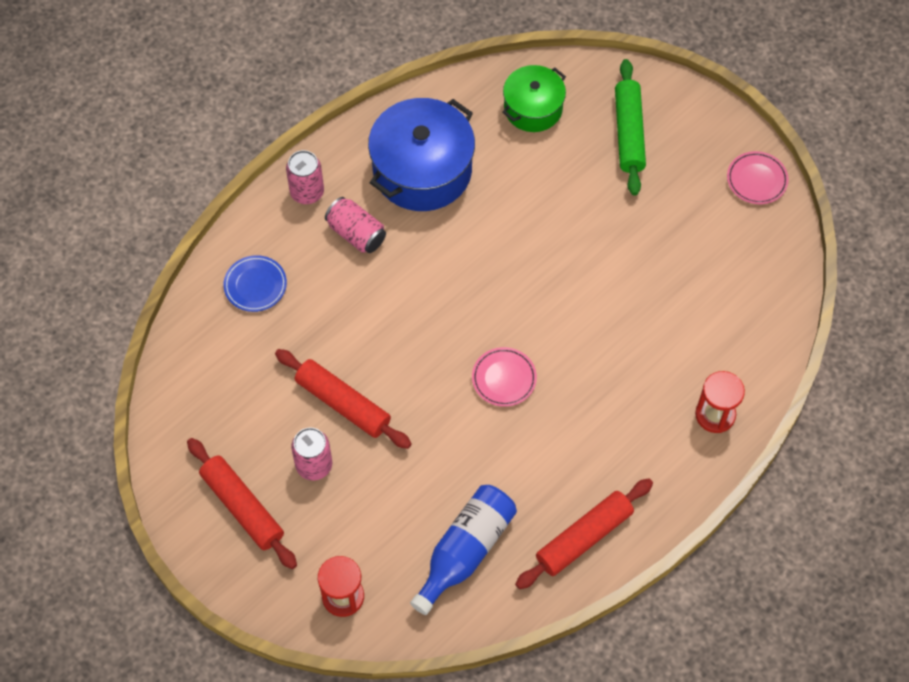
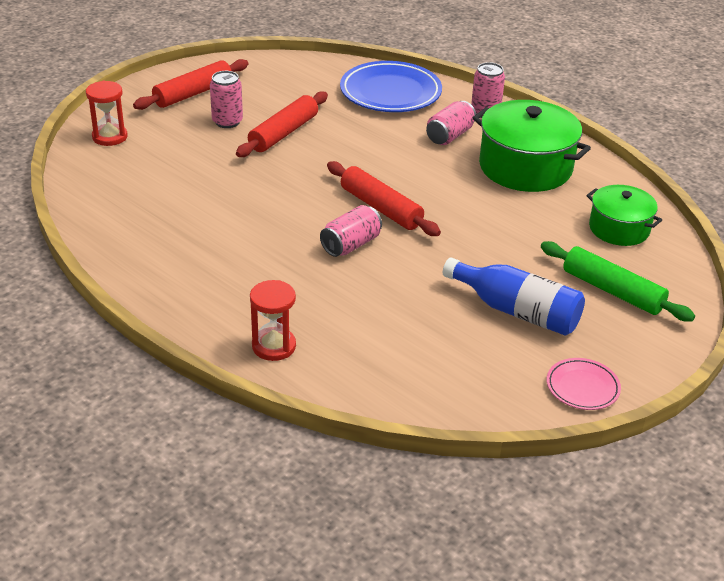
camera: 85 degrees right, 25 degrees down
blue plate [223,255,287,312] -> blue plate [340,61,442,112], size x1.94
blue pot [368,98,475,211] -> green pot [473,100,591,192]
blue bottle [410,485,517,615] -> blue bottle moved to [443,257,585,336]
pink plate [472,347,537,407] -> none
red rolling pin [515,478,653,589] -> red rolling pin moved to [327,161,441,236]
green rolling pin [615,59,646,196] -> green rolling pin turned 45 degrees clockwise [541,241,695,322]
none -> pink can [320,205,382,257]

